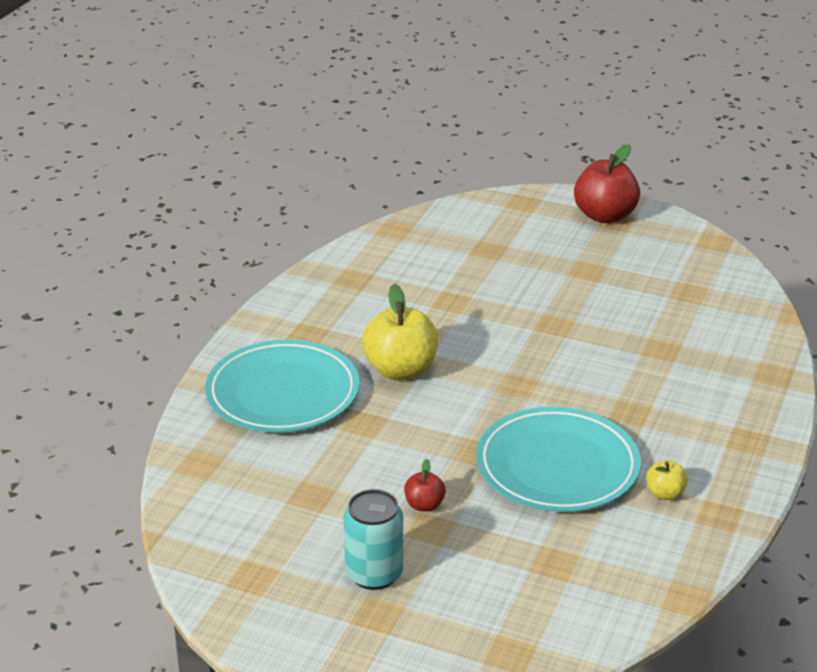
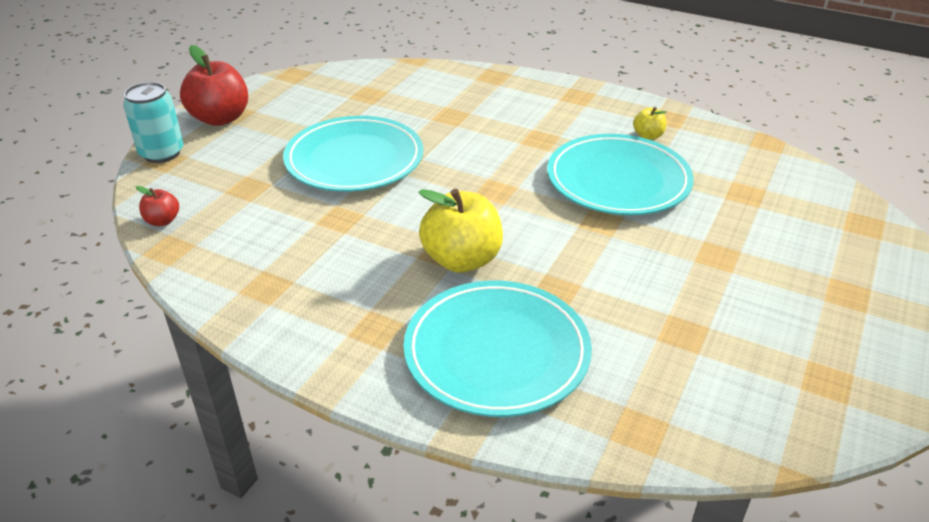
camera: 85 degrees left, 5 degrees up
turquoise can [344,489,403,590] -> turquoise can moved to [123,82,183,163]
red apple [404,459,446,512] -> red apple moved to [136,186,179,226]
none -> turquoise plate [283,116,423,192]

